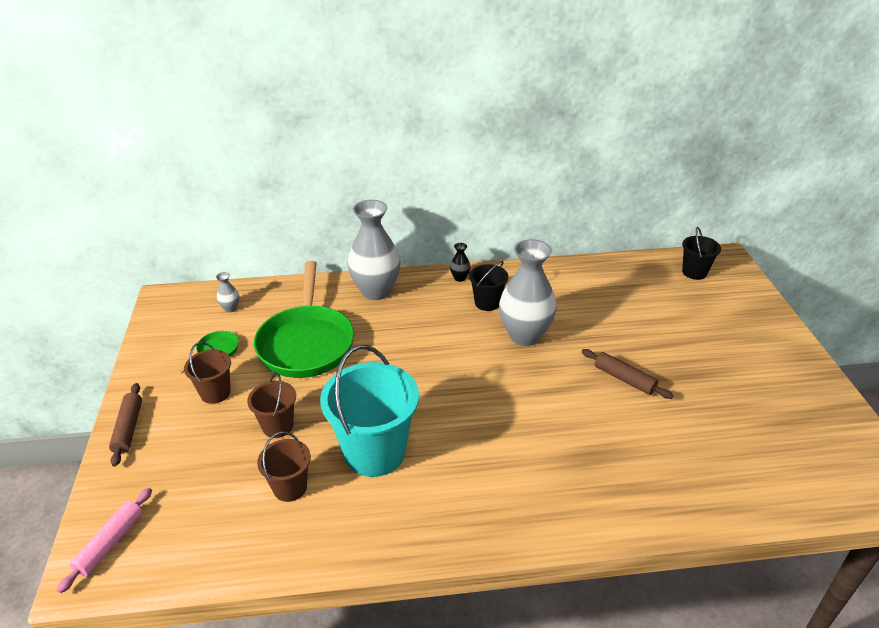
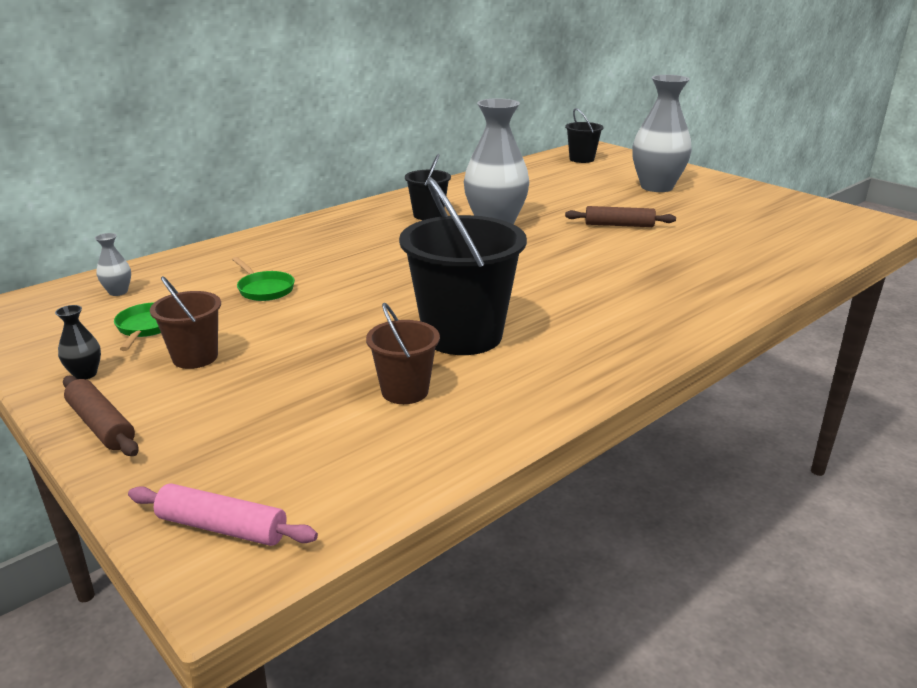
camera: 35 degrees left, 10 degrees down
pink rolling pin [57,488,152,593] -> pink rolling pin turned 60 degrees counterclockwise [128,484,318,546]
brown bucket [247,373,296,438] -> none
green pan [254,261,354,378] -> green pan [232,257,295,301], size x0.42
turquoise bucket [320,345,419,477] -> black bucket [399,177,527,355]
grey vase [348,200,401,300] -> grey vase moved to [632,75,692,192]
black vase [450,243,471,282] -> black vase moved to [55,305,101,379]

